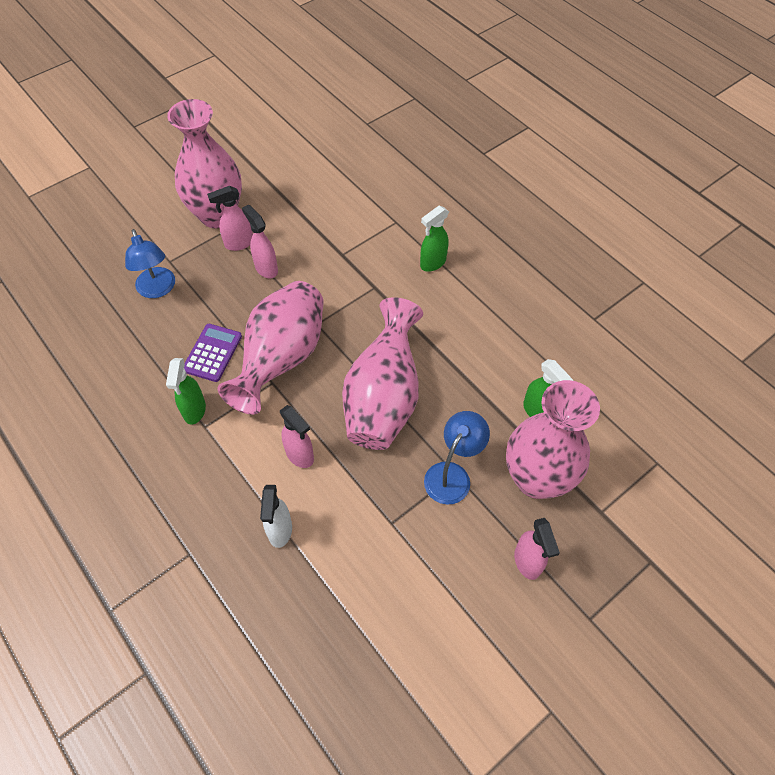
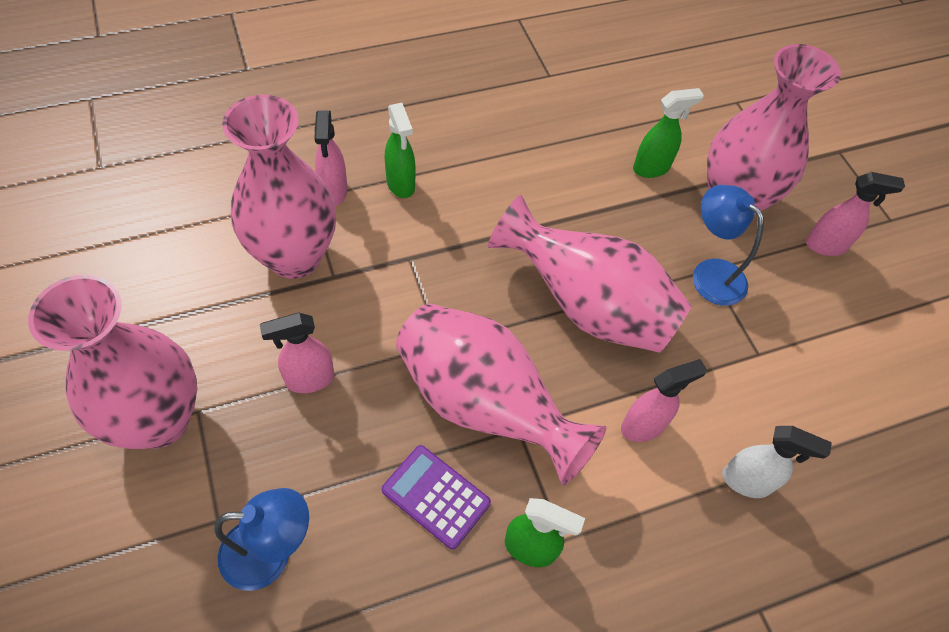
camera: 75 degrees left, 0 degrees up
pink spray bottle [207,186,253,251] -> pink spray bottle moved to [314,110,348,206]
none -> pink vase [222,95,336,279]

